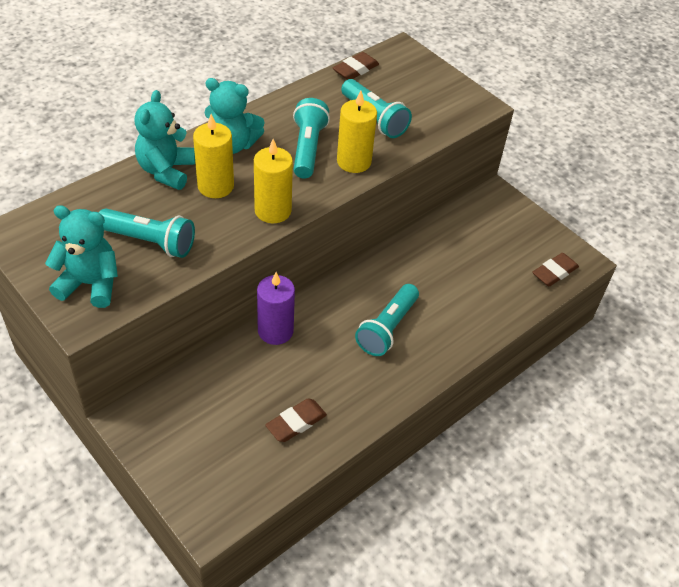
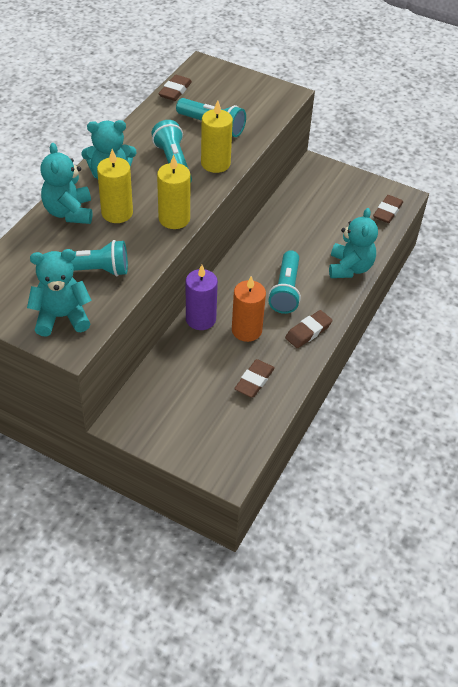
camera: 20 degrees left, 0 degrees up
none -> orange candle [232,276,266,342]
none -> brown eraser [285,310,332,348]
none -> turquoise teddy bear [329,208,378,278]

